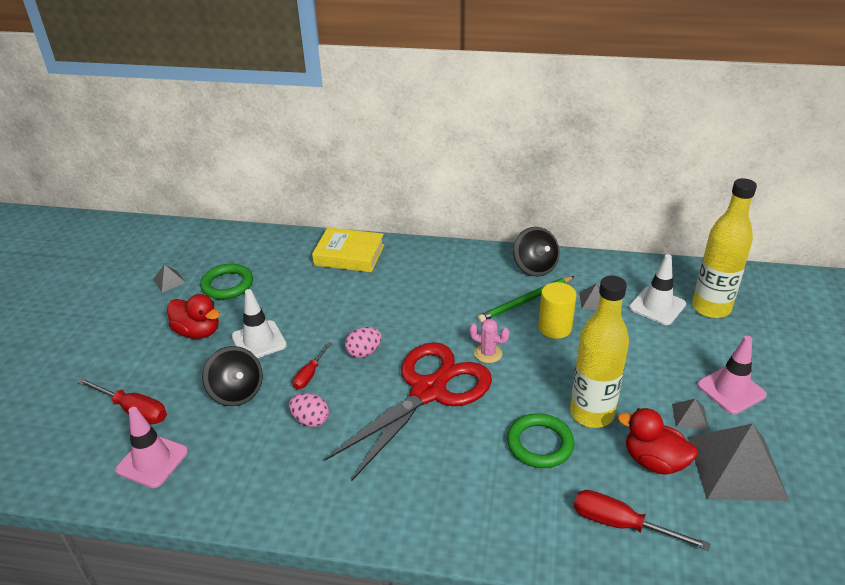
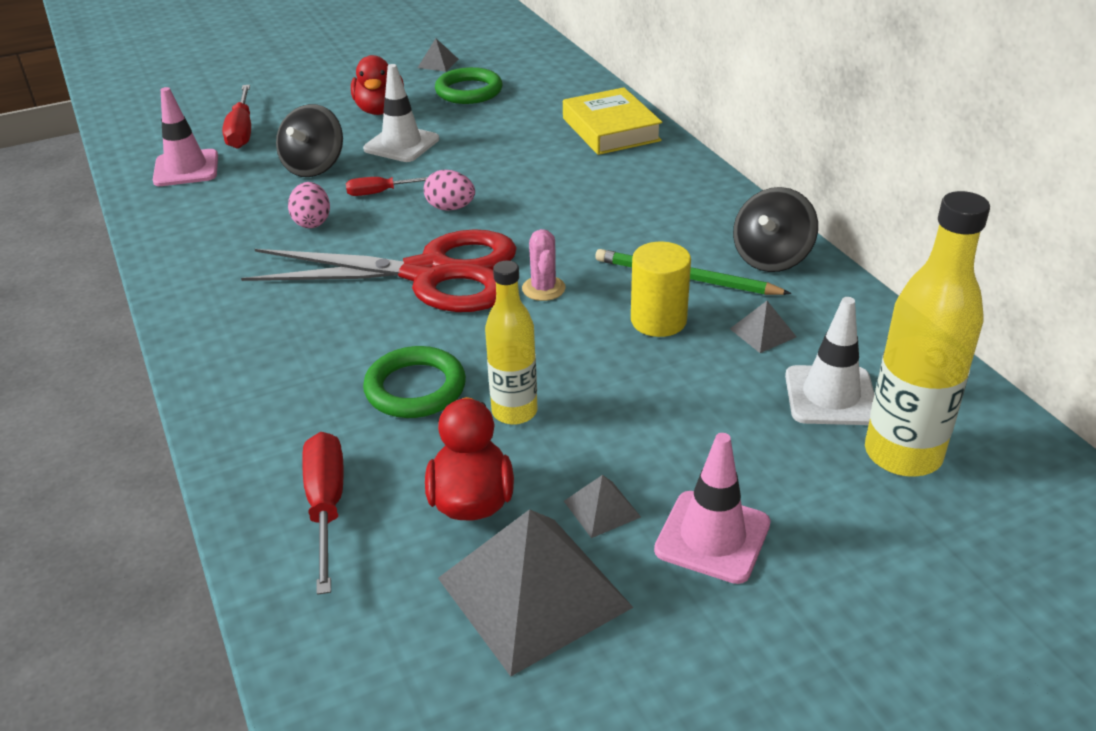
camera: 55 degrees right, 0 degrees up
yellow bottle [570,275,629,428] -> yellow bottle [485,261,537,425], size x0.64

